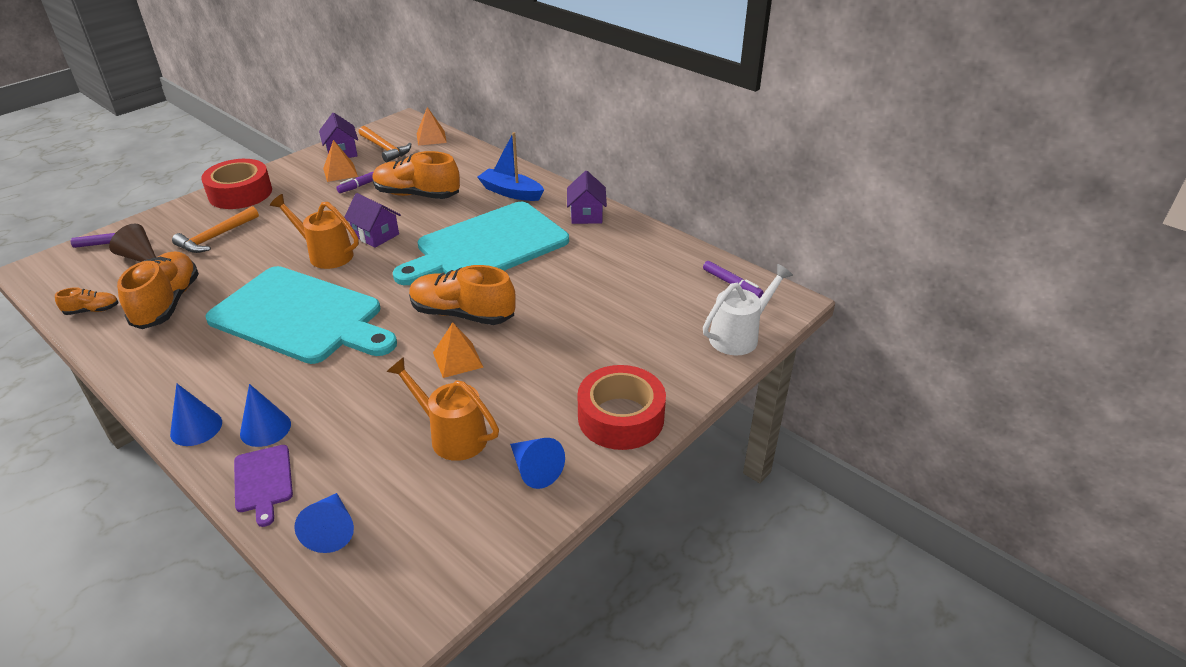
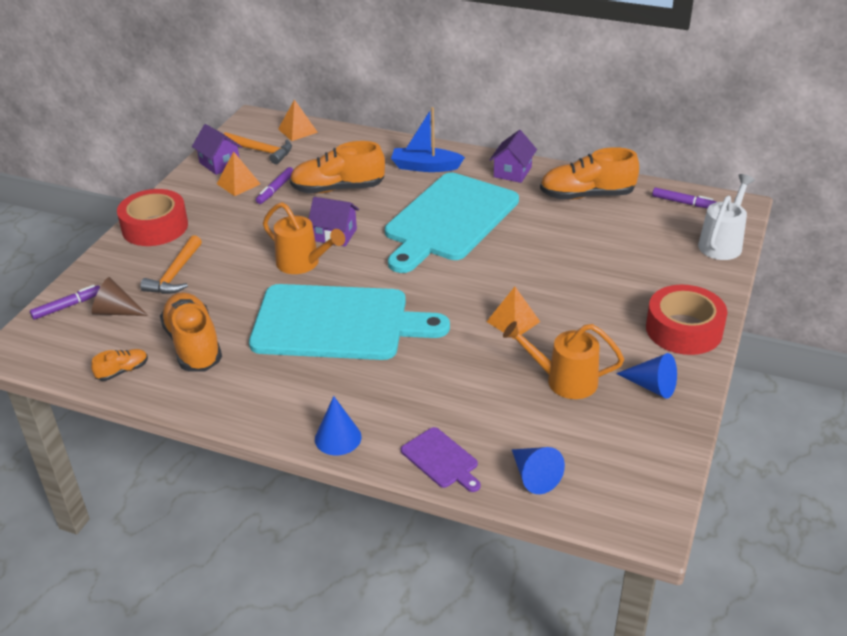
camera: 20 degrees left, 0 degrees up
blue cone [240,384,291,447] -> none
orange watering can [270,194,359,269] -> orange watering can turned 150 degrees counterclockwise [263,202,345,274]
orange shoe [409,265,516,325] -> orange shoe moved to [540,147,639,200]
purple house [567,171,607,224] -> purple house turned 45 degrees clockwise [490,130,537,183]

